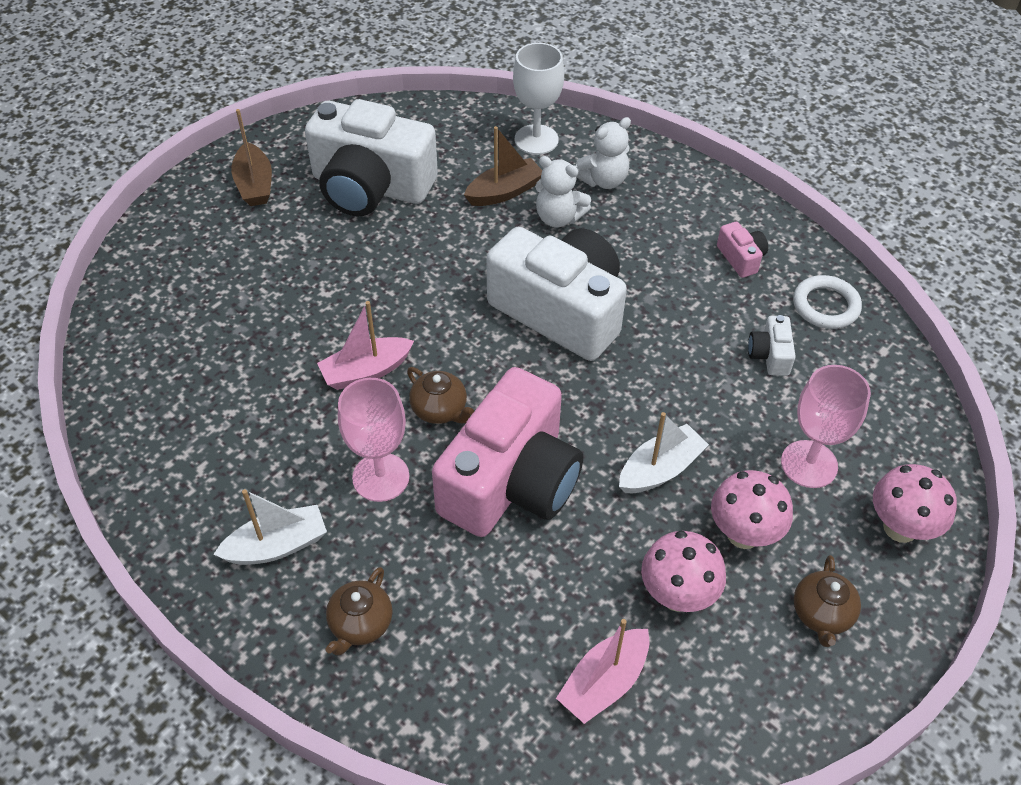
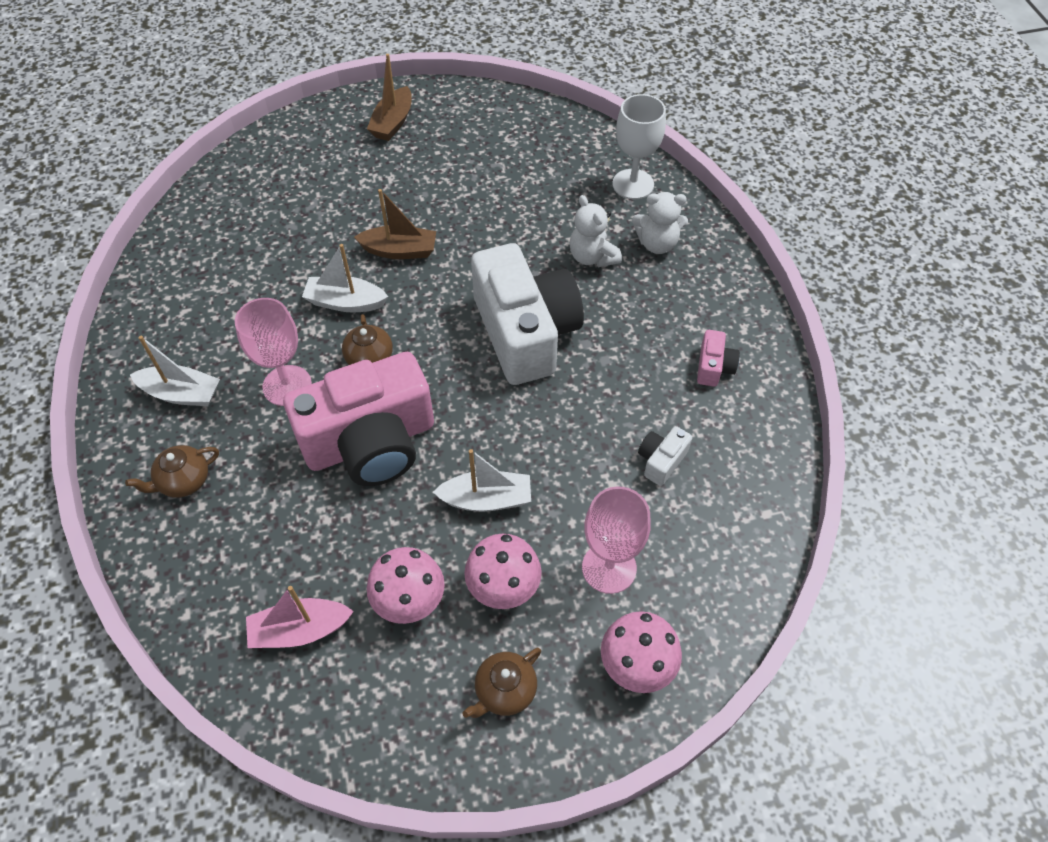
camera: 35 degrees right, 5 degrees up
white camera [305,99,438,216] -> none
pink boat [317,301,414,390] -> white boat [302,244,388,313]
brown boat [464,126,543,206] -> brown boat moved to [354,189,436,259]
white ring [793,275,862,329] -> none

